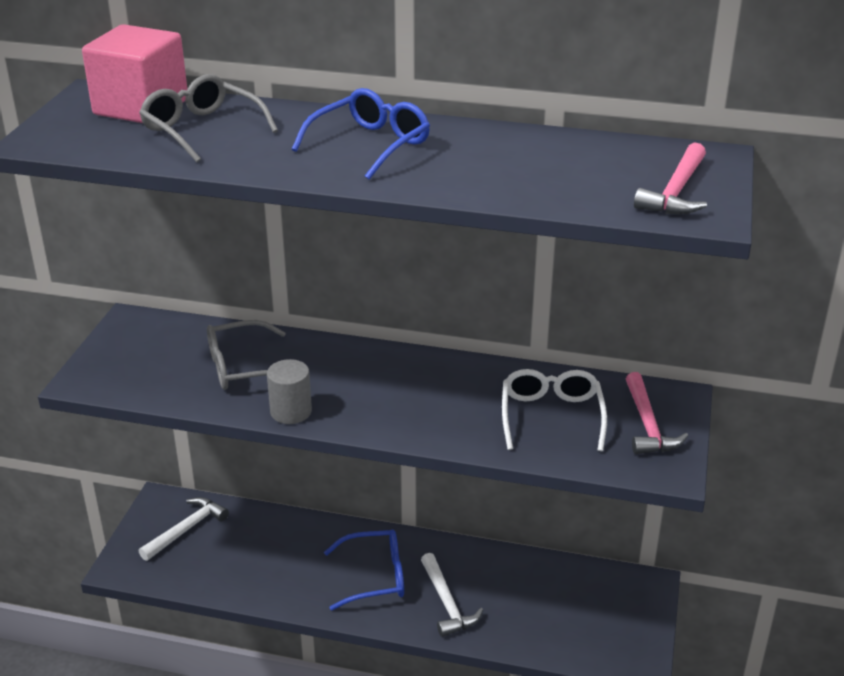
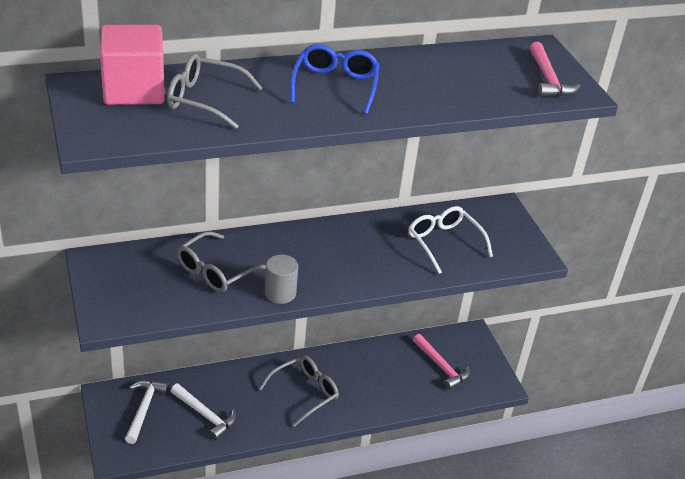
camera: 35 degrees left, 5 degrees up
blue glasses [324,530,404,610] -> grey glasses [259,355,339,427]
white hammer [421,553,483,637] -> white hammer moved to [171,383,236,440]
pink hammer [626,372,688,454] -> pink hammer moved to [413,334,470,390]

